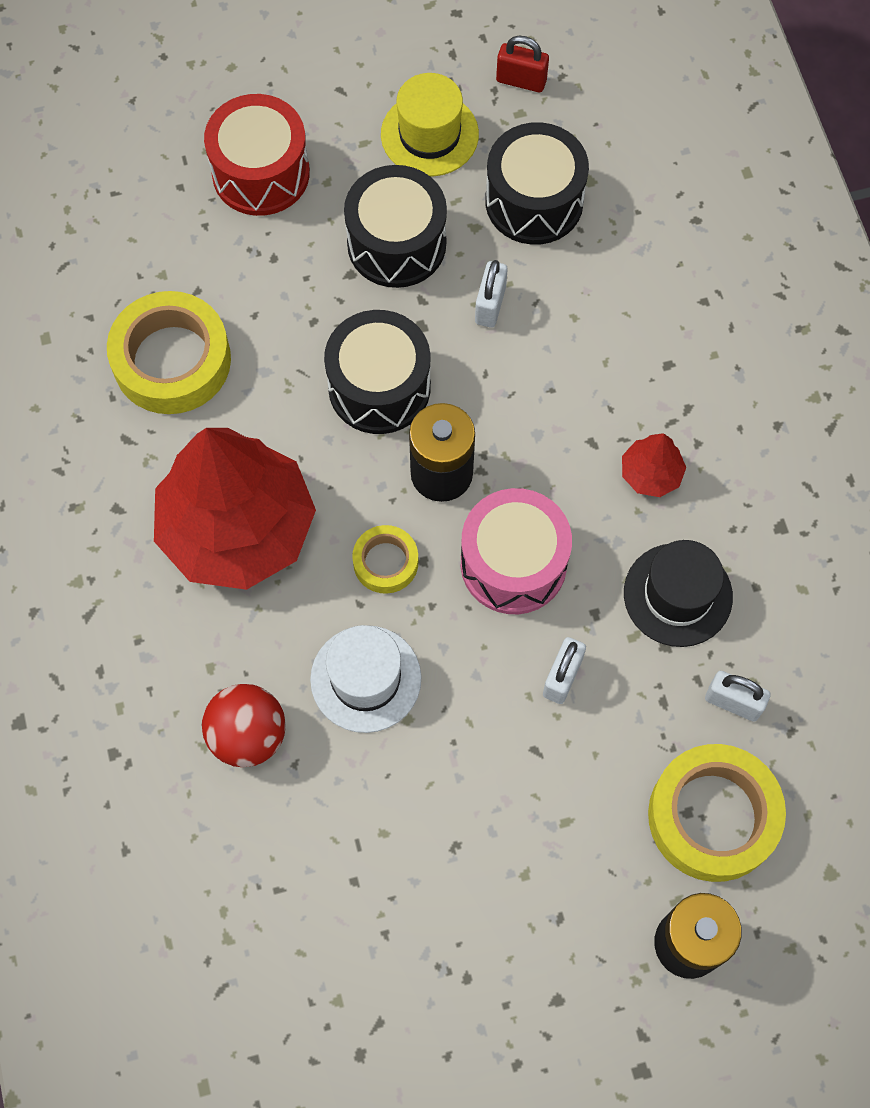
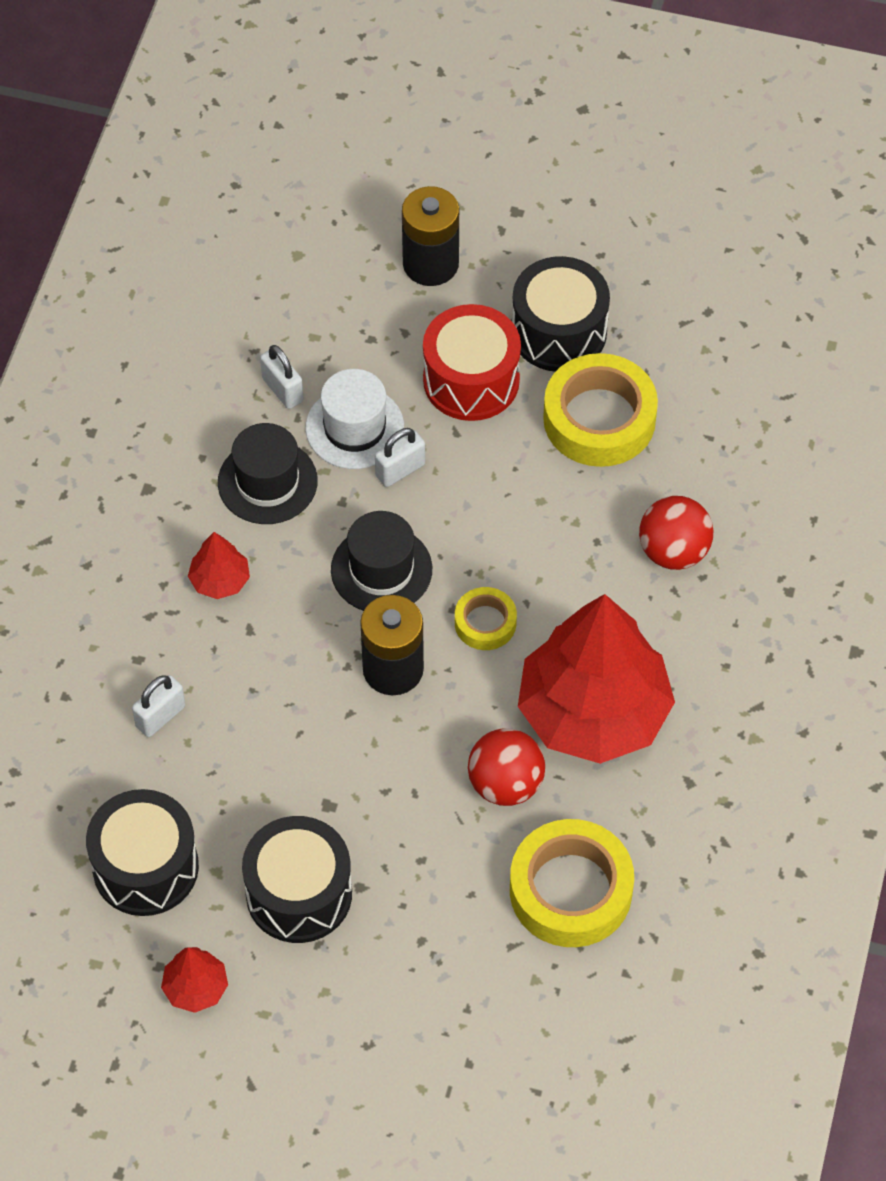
camera: 150 degrees left, 10 degrees down
red drum [204,94,310,216] -> red drum moved to [423,304,521,421]
white hat [310,625,421,733] -> white hat moved to [305,369,404,469]
black drum [324,310,431,434] -> black drum moved to [512,256,610,372]
yellow hat [381,73,479,177] -> red tree [161,947,228,1013]
pink drum [461,488,572,614] -> black hat [331,511,432,611]
white padlock [475,260,508,328] -> white padlock moved to [132,675,185,737]
red padlock [496,36,549,92] -> none
yellow tape [648,744,786,882] -> yellow tape moved to [543,353,658,467]
none -> red ball [468,729,545,806]

